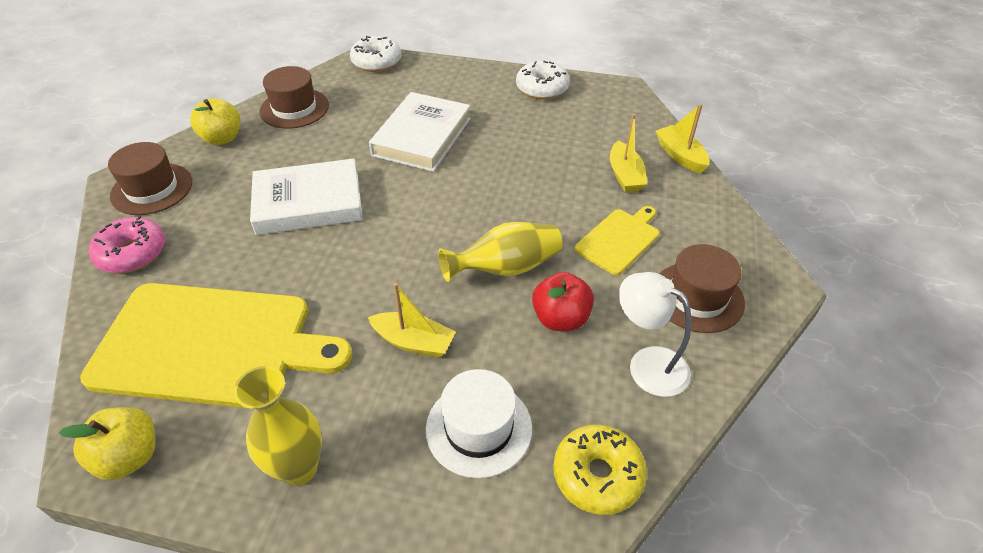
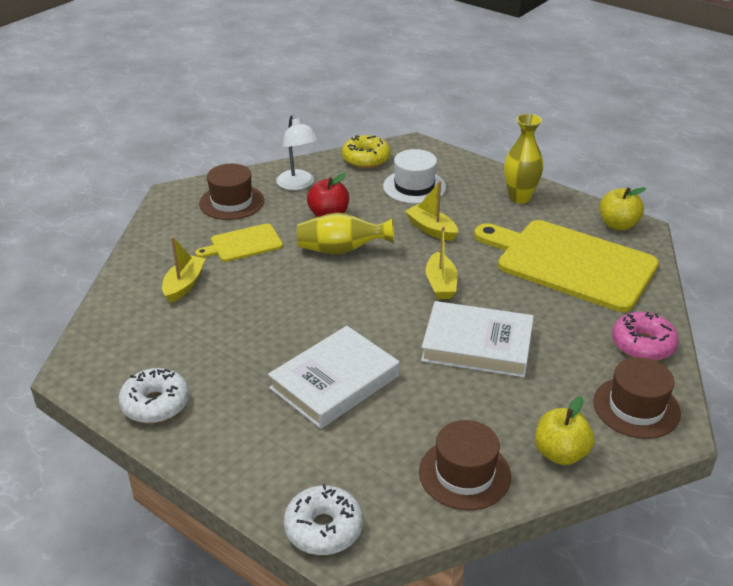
camera: 155 degrees left, 10 degrees down
yellow boat [656,104,710,173] -> yellow boat moved to [426,226,458,299]

